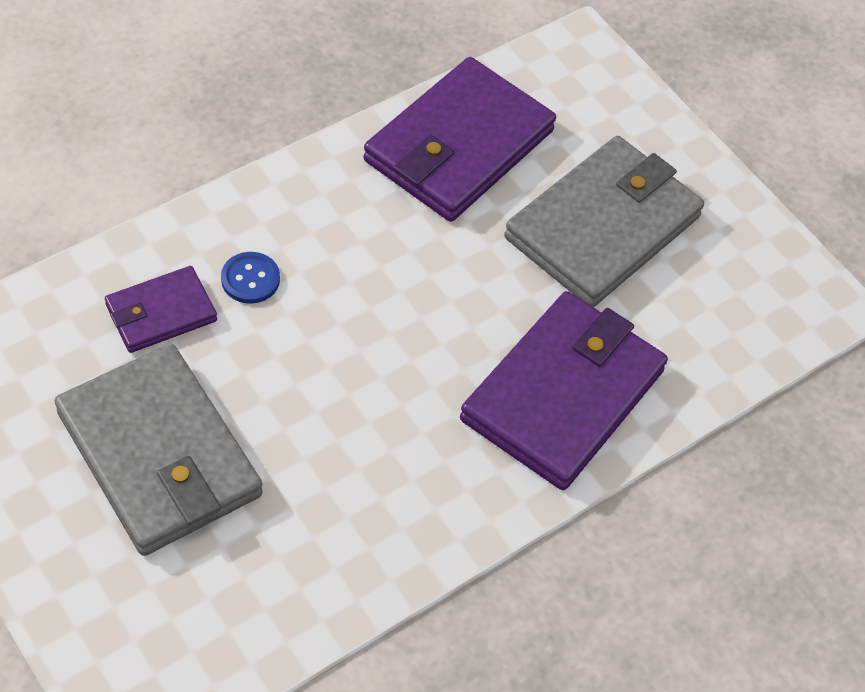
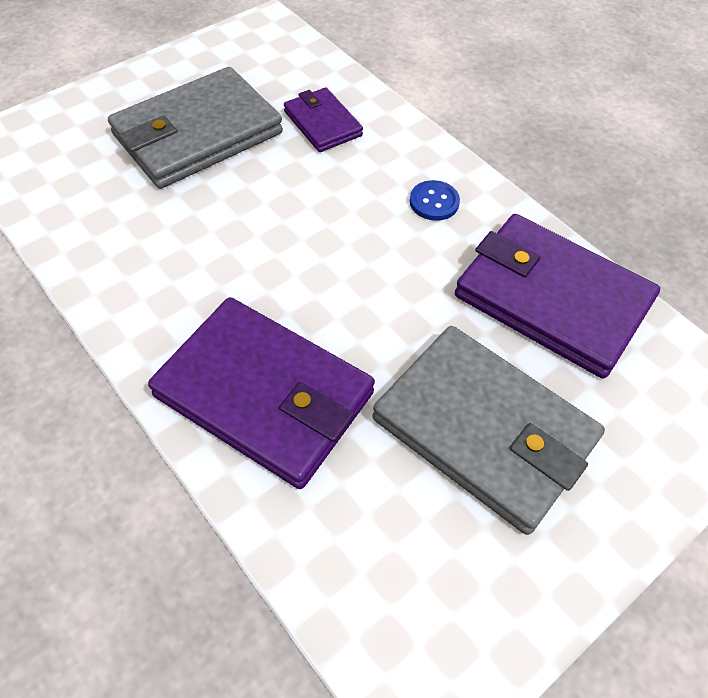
camera: 90 degrees right, 0 degrees up
blue button [221,252,280,304] -> blue button moved to [410,180,460,221]

